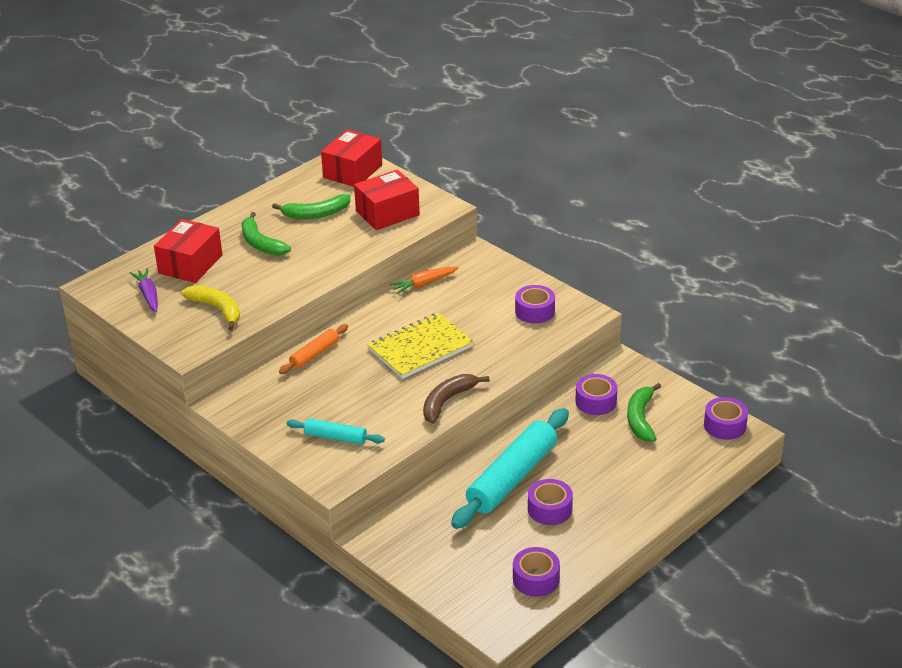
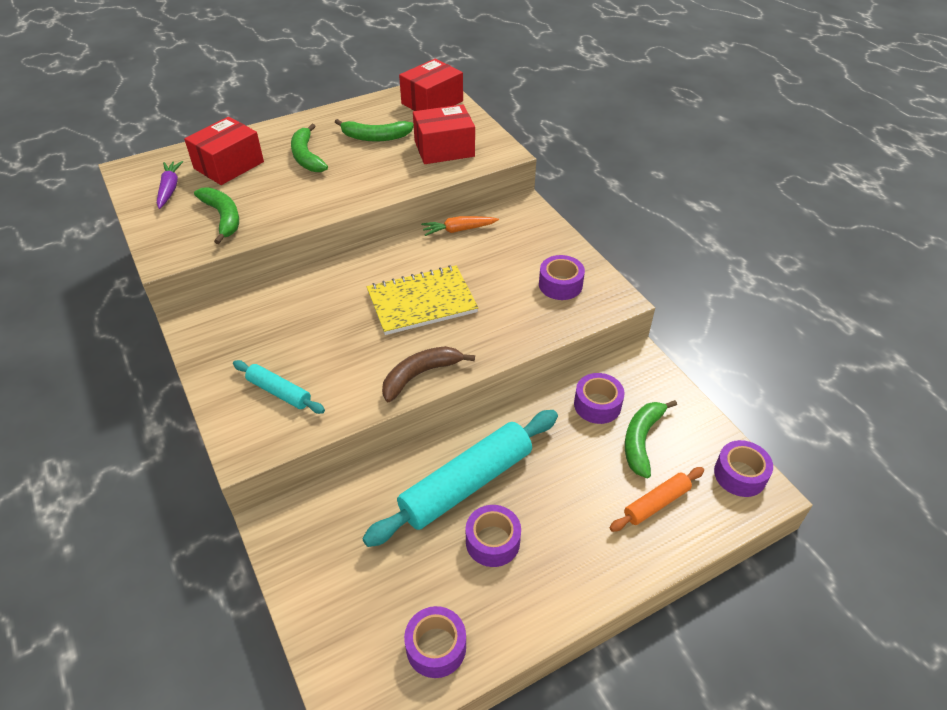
camera: 15 degrees right, 10 degrees up
yellow banana [181,285,240,330] -> green banana [194,187,239,244]
orange rolling pin [279,324,348,374] -> orange rolling pin moved to [610,467,704,532]

